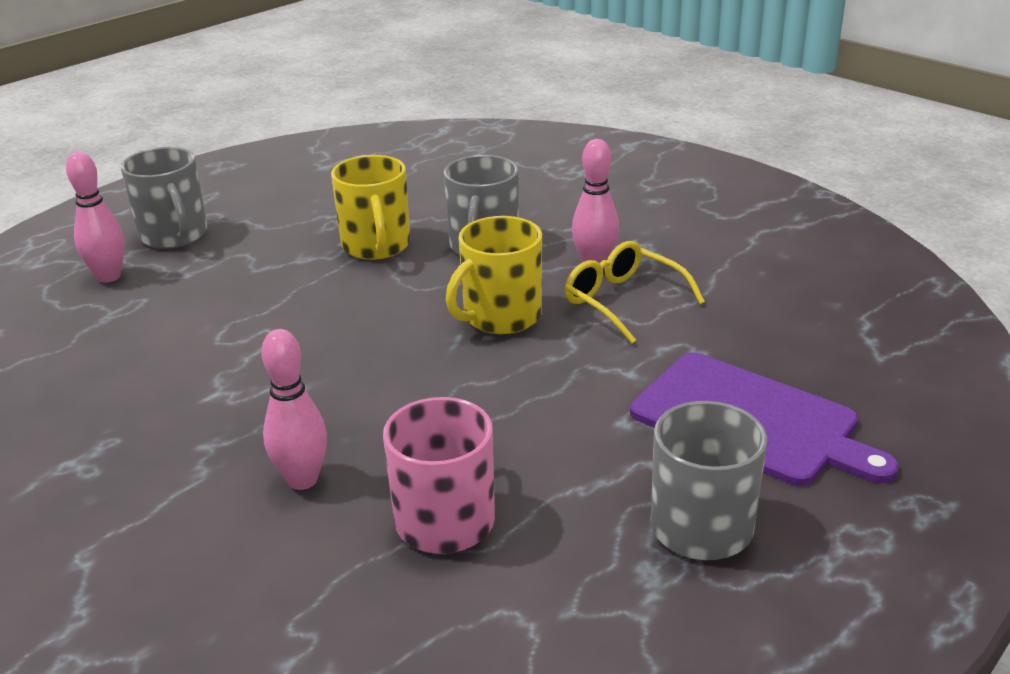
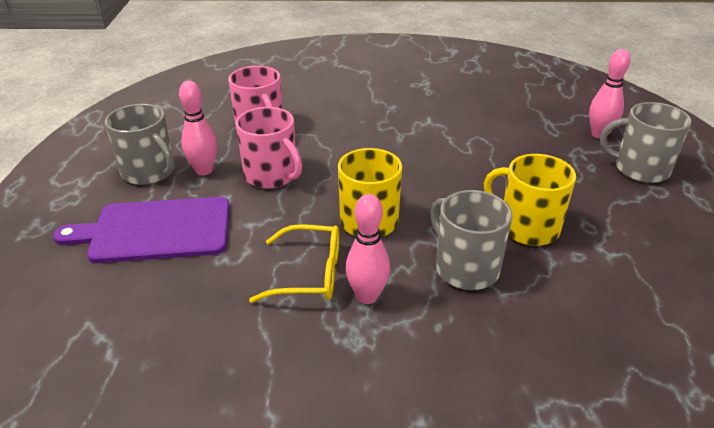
camera: 135 degrees right, 5 degrees up
pink bowling pin [261,329,327,490] -> pink bowling pin moved to [179,81,217,176]
none -> pink mug [236,107,302,189]

